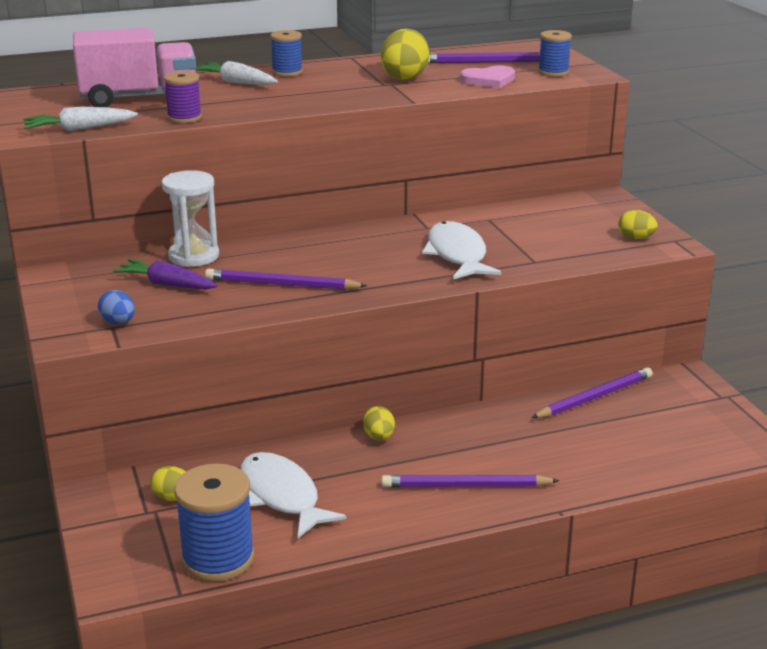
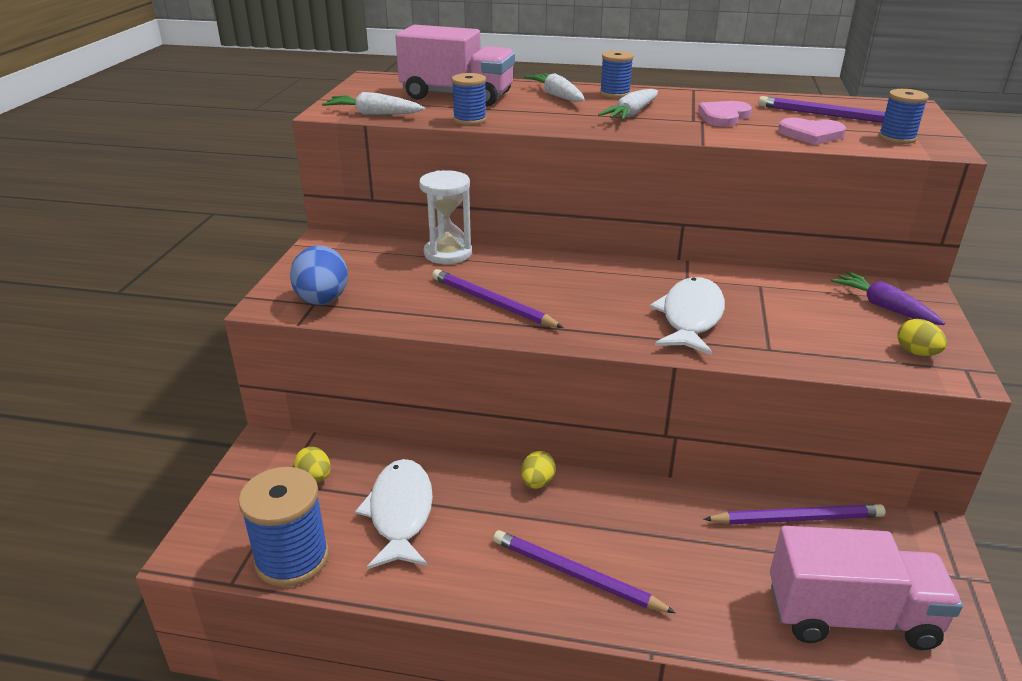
camera: 30 degrees right, 5 degrees up
blue egg [98,290,135,324] -> blue egg [290,245,348,305], size x1.74
purple carrot [113,259,217,290] -> purple carrot moved to [831,272,945,325]
purple spool [164,71,202,123] -> blue spool [452,73,487,125]
yellow egg [381,29,429,80] -> pink heart [698,101,752,127]
none -> white carrot [598,89,658,120]
none -> pink truck [770,526,963,650]

